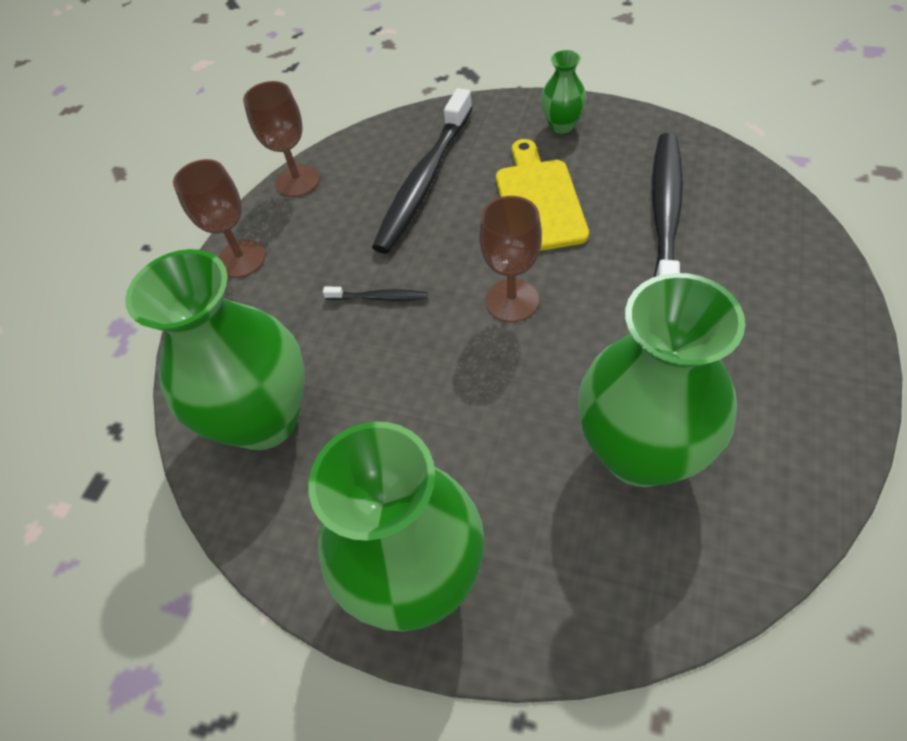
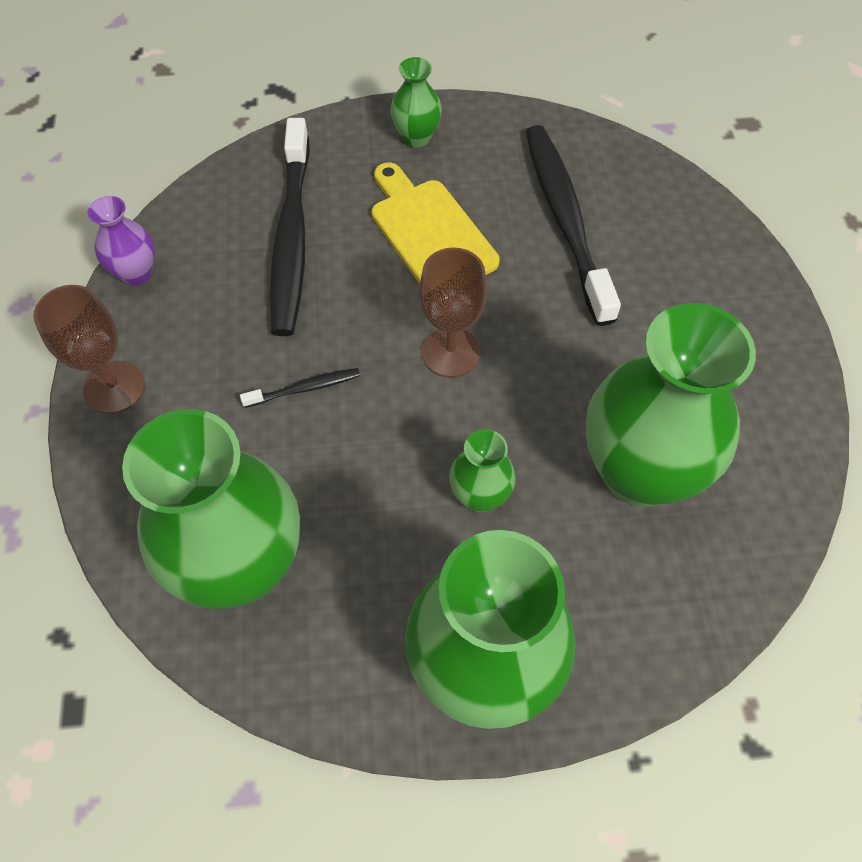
camera: 30 degrees left, 5 degrees up
brown goblet [243,81,320,197] -> purple vase [88,196,155,285]
none -> green vase [449,429,516,512]

